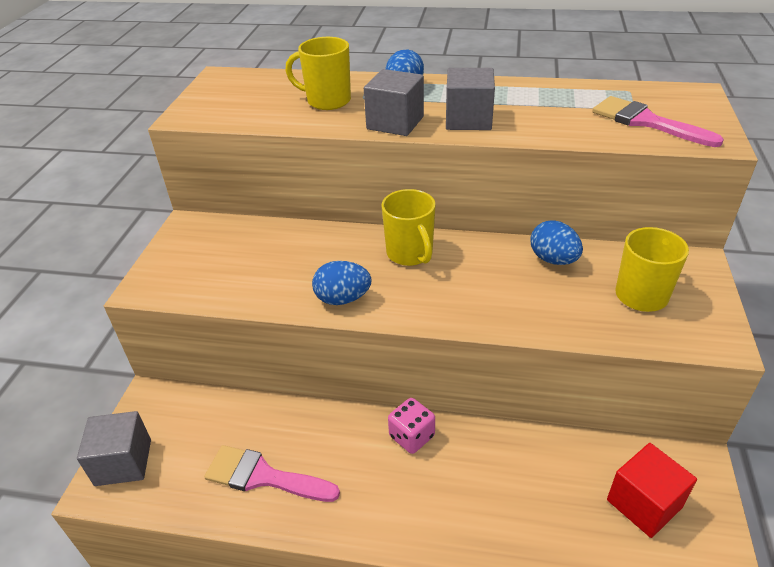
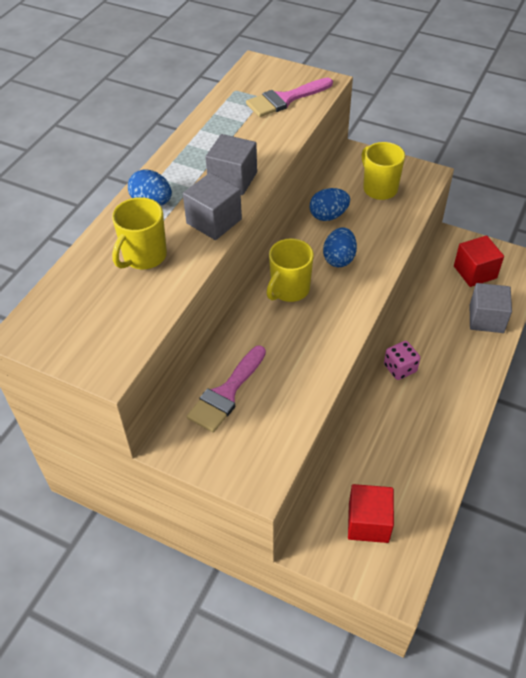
camera: 75 degrees left, 10 degrees up
grey cube [77,411,151,486] -> grey cube moved to [470,283,512,333]
pink brush [204,445,340,502] -> pink brush moved to [187,345,266,433]
blue egg [312,261,371,305] -> blue egg moved to [323,227,357,267]
yellow mug [381,189,436,266] -> yellow mug turned 135 degrees clockwise [267,238,314,302]
none -> red cube [348,484,394,543]

